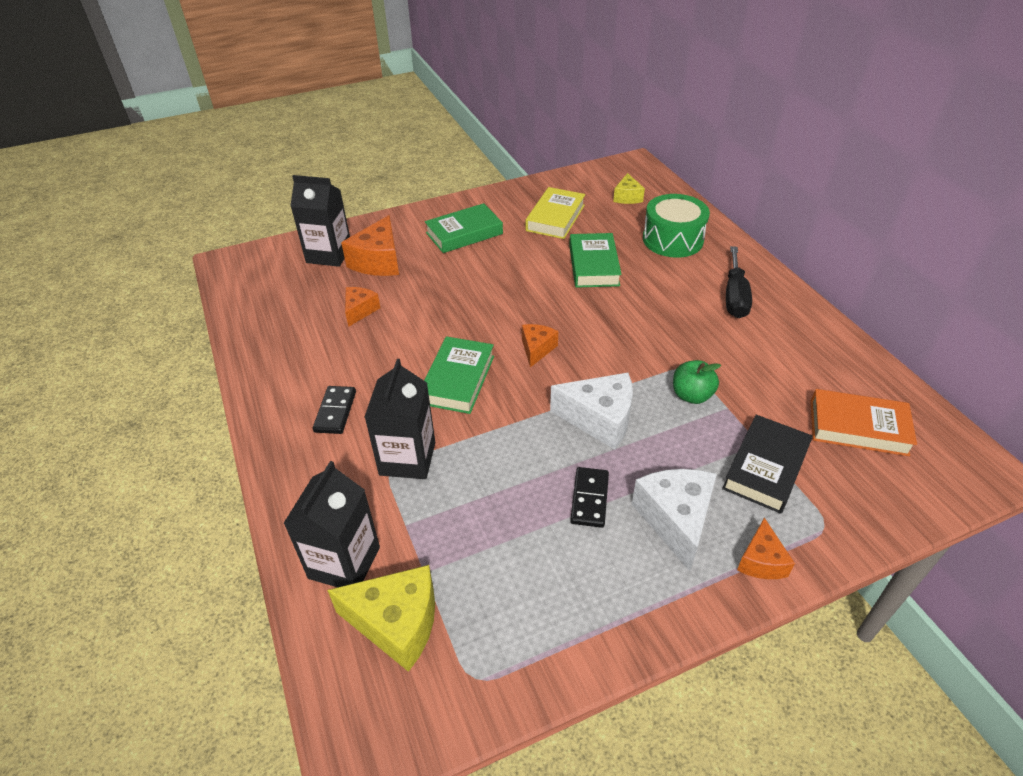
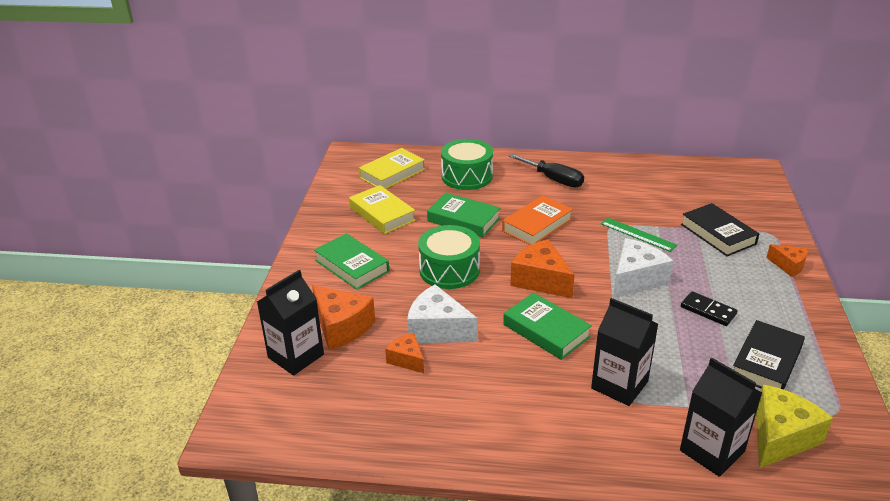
camera: 60 degrees left, 10 degrees down
black domino [313,386,356,434] -> none
green book [425,203,503,253] -> green book turned 45 degrees counterclockwise [314,233,389,290]
orange cheese [522,324,558,367] -> orange cheese [510,239,575,298], size x1.71
yellow cheese [613,173,645,204] -> yellow book [359,148,425,189]
white cheese [632,469,717,571] -> white cheese moved to [407,284,477,343]
green apple [673,360,721,404] -> green ruler [601,218,677,252]
orange book [810,389,917,456] -> orange book moved to [502,195,573,245]
none -> green drum [418,225,480,289]
none -> black book [733,320,805,390]

